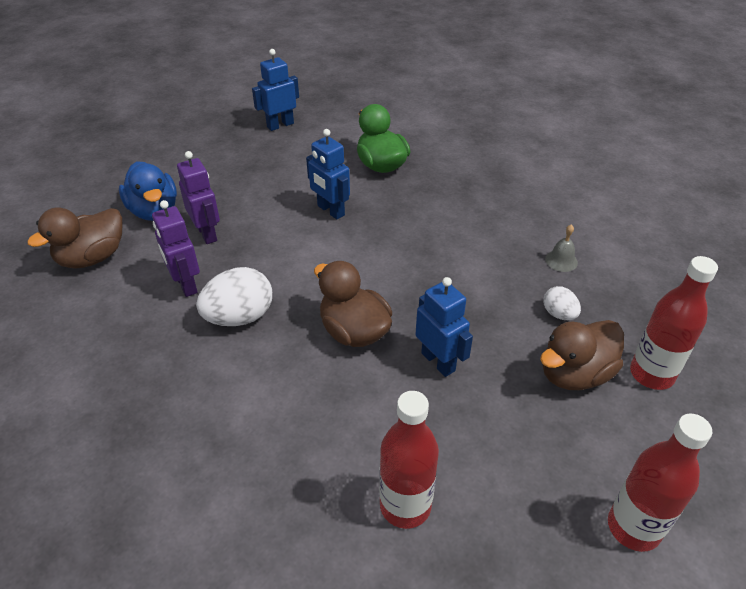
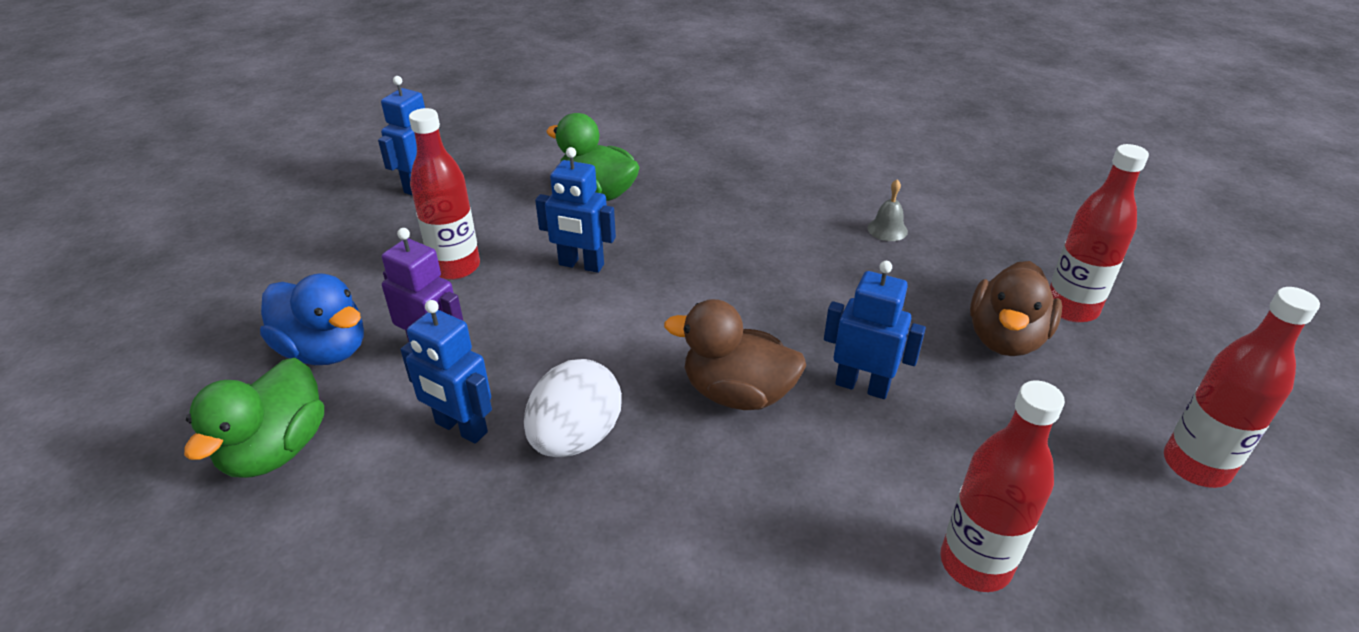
camera: 30 degrees left, 5 degrees down
brown duck [27,207,122,269] -> green duck [184,358,324,478]
purple robot [152,200,200,297] -> blue robot [400,300,492,444]
white egg [543,286,581,320] -> none
none -> red bottle [409,108,480,280]

